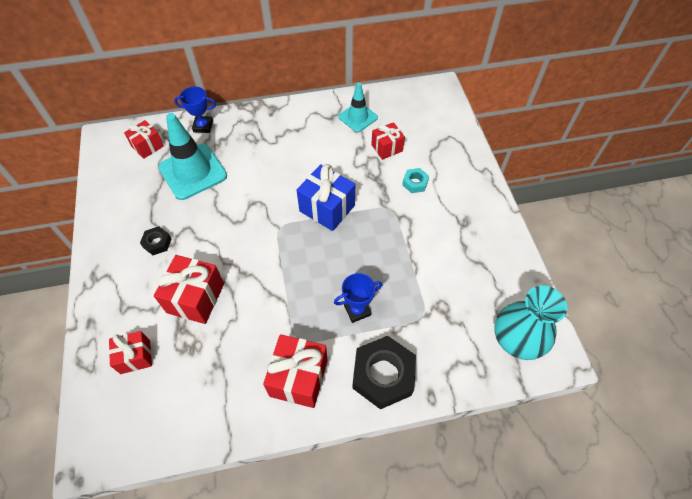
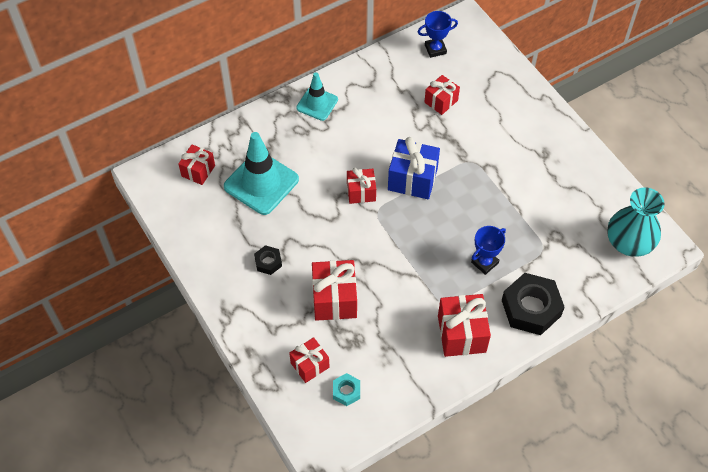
camera: 20 degrees left, 0 degrees up
blue trophy [174,86,216,133] -> blue trophy moved to [418,11,458,58]
turquoise traffic cone [338,82,378,132] -> turquoise traffic cone moved to [296,72,338,121]
turquoise nut [402,168,429,193] -> turquoise nut moved to [333,373,360,406]
none -> red gift [347,168,376,204]

